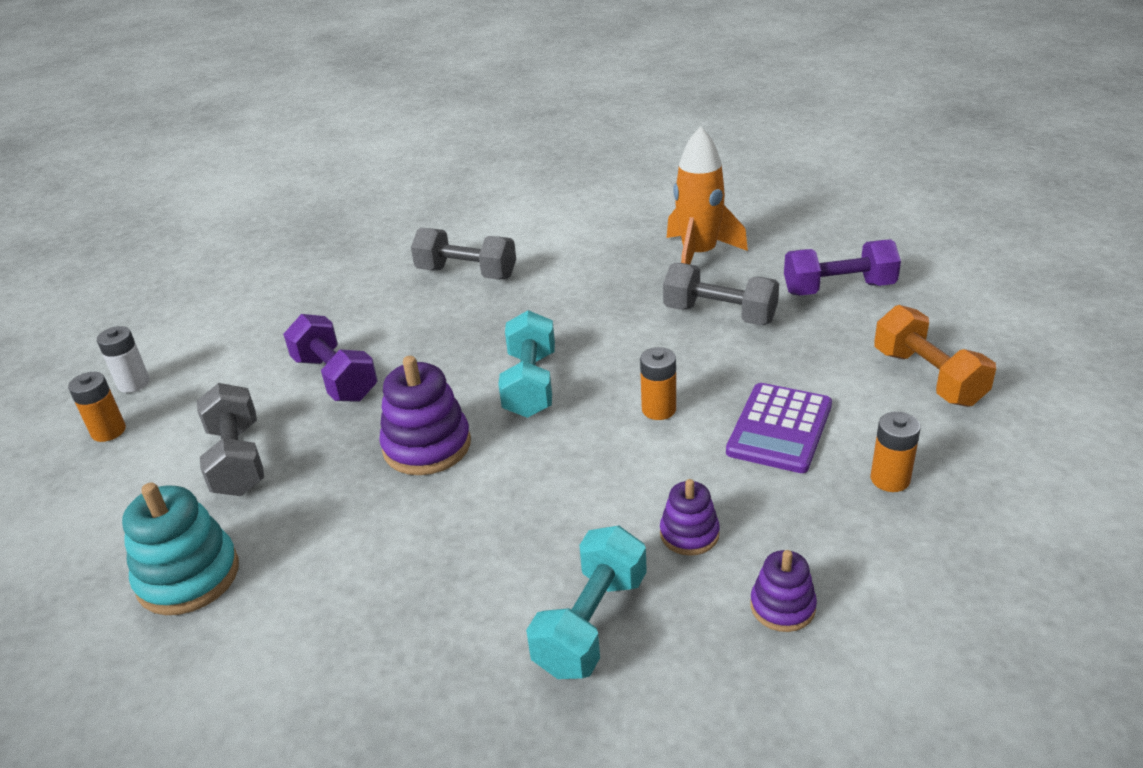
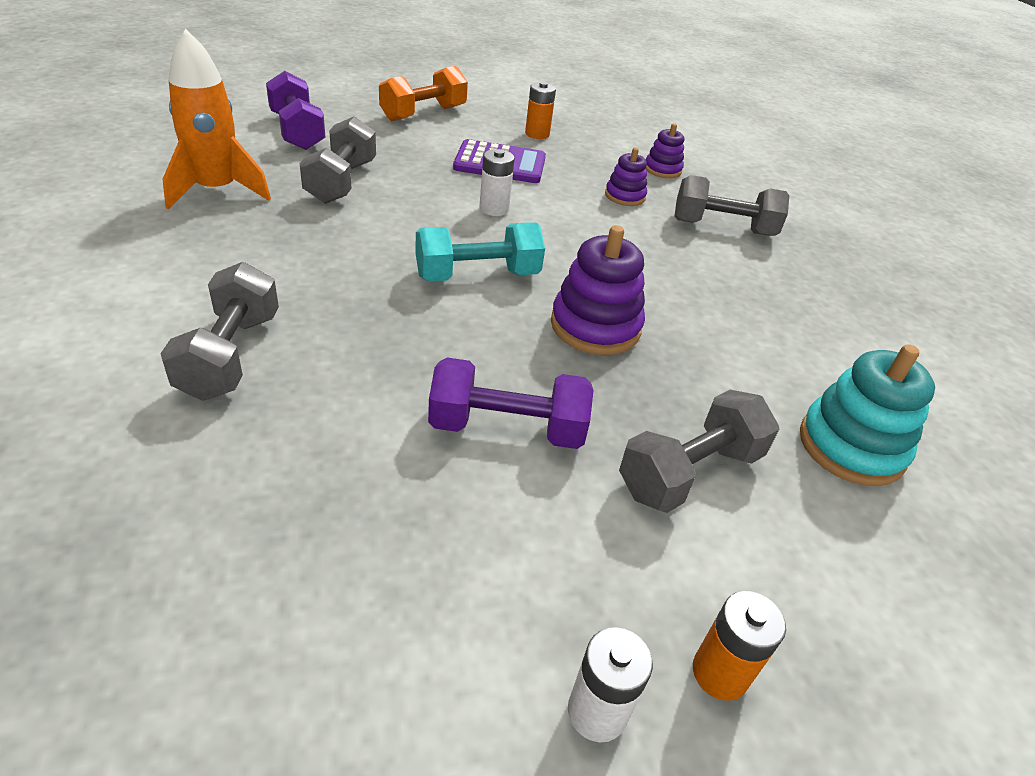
camera: 115 degrees left, 5 degrees up
purple dumbbell [283,314,378,402] -> purple dumbbell turned 60 degrees clockwise [428,357,594,449]
turquoise dumbbell [526,526,647,679] -> grey dumbbell [674,175,789,236]
orange battery [640,347,676,420] -> white battery [480,149,515,216]

